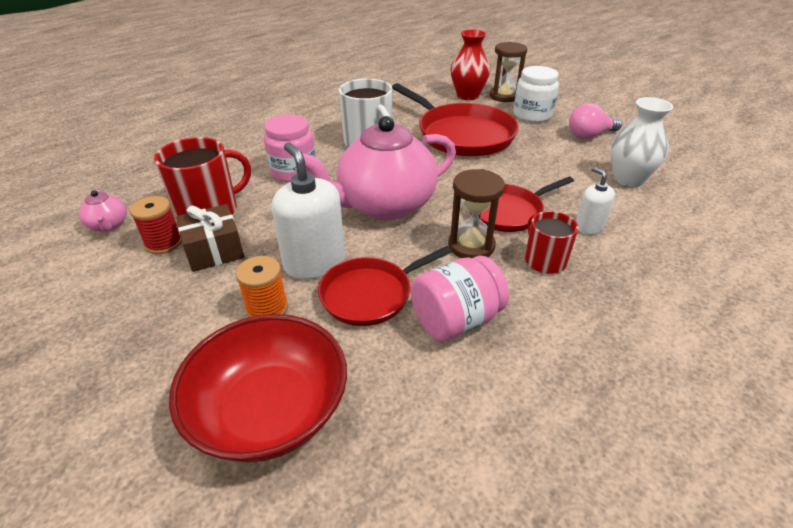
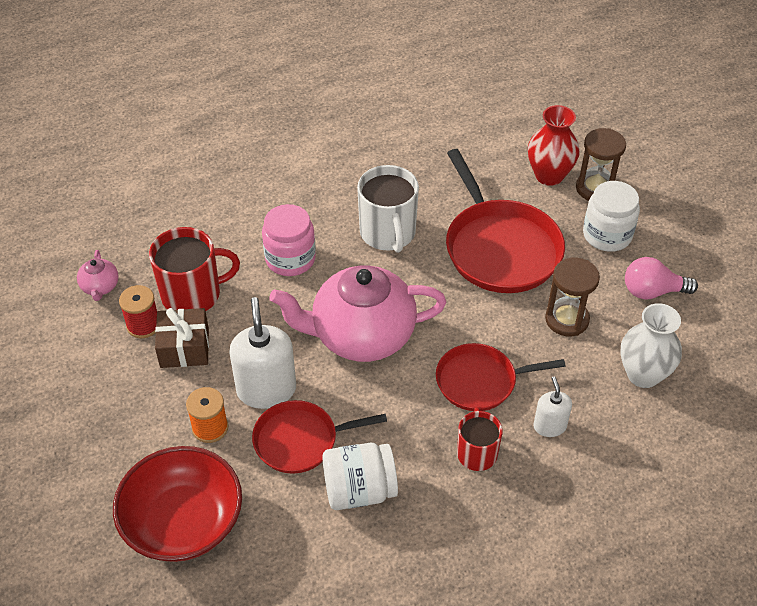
camera: 20 degrees right, 10 degrees up
pink jar [411,256,509,342] -> white jar [322,443,398,510]
brown hourglass [448,169,505,258] -> brown hourglass moved to [545,258,600,336]

